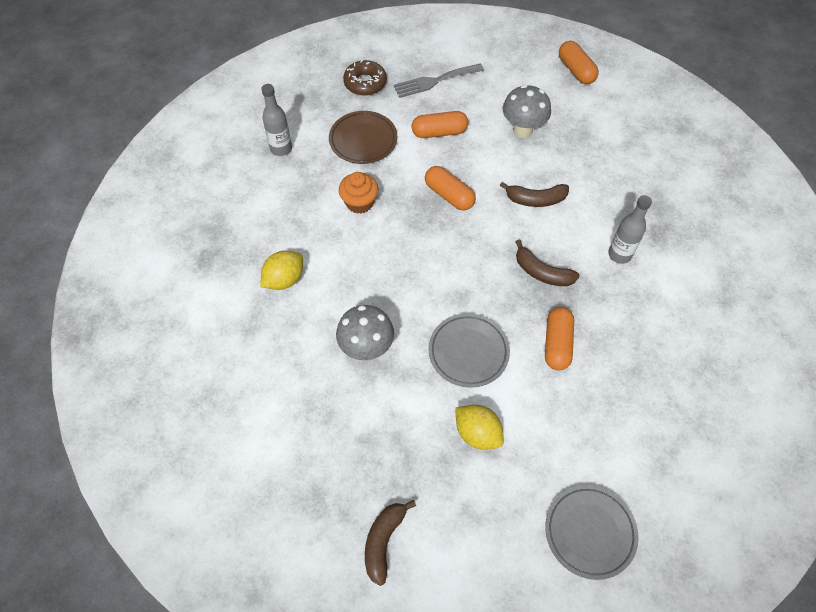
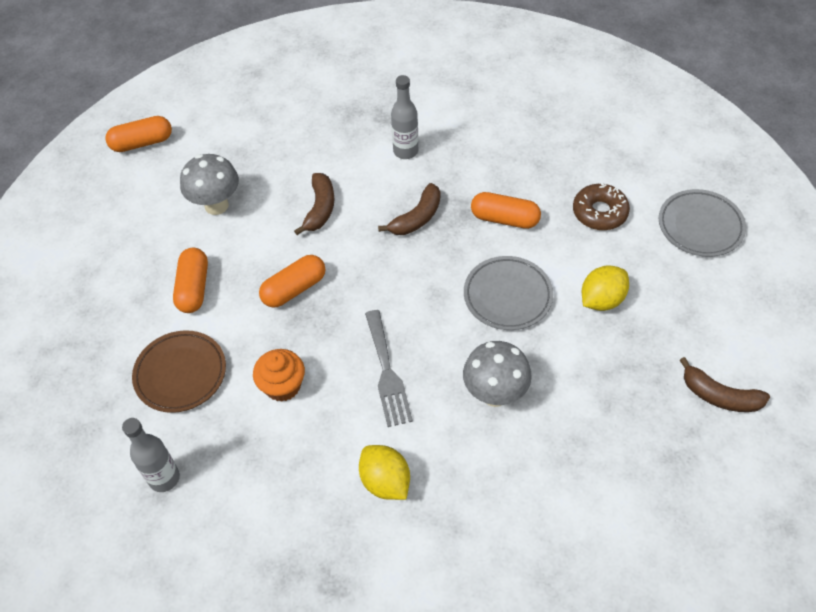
camera: 80 degrees left, 5 degrees down
brown donut [343,60,387,96] -> brown donut moved to [573,183,630,230]
grey fork [394,64,484,98] -> grey fork moved to [365,310,413,427]

